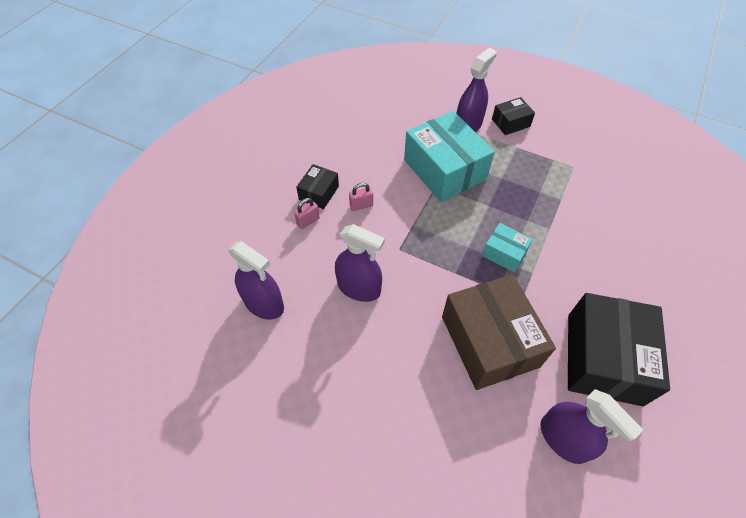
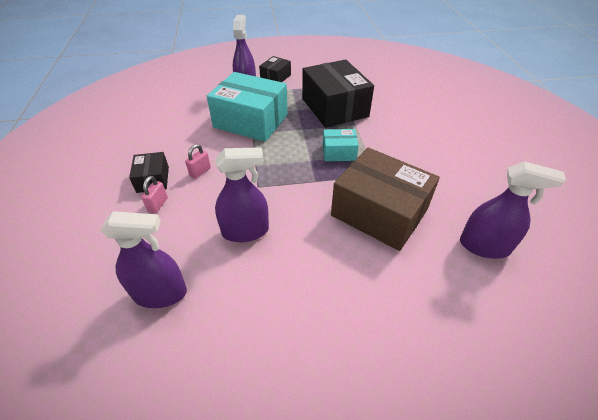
camera: 35 degrees left, 10 degrees down
black box [568,293,670,406] -> black box moved to [302,59,374,128]

